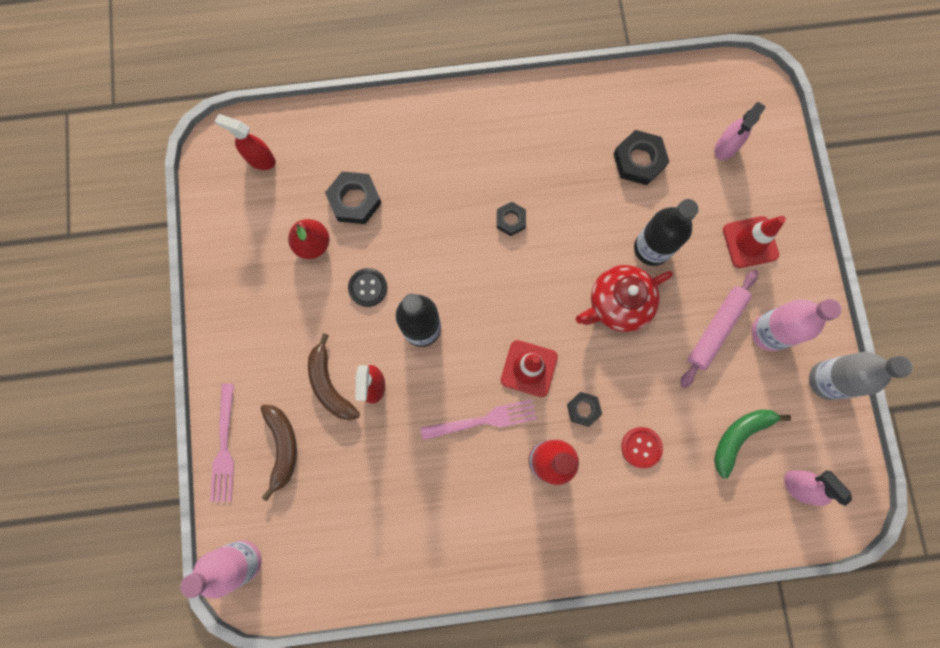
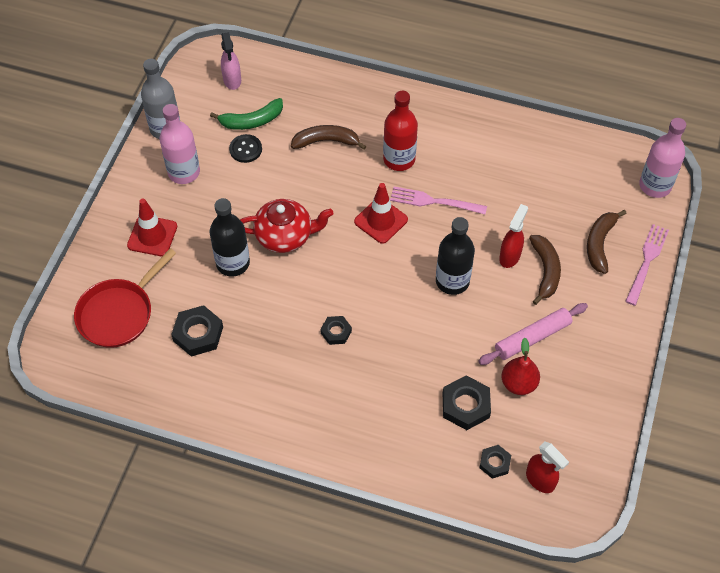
camera: 155 degrees left, 20 degrees down
black button [348,268,387,307] -> black button moved to [229,134,262,163]
black nut [567,392,602,427] -> black nut moved to [479,445,511,479]
red button [621,427,663,468] -> brown banana [291,125,367,150]
pink rolling pin [681,270,758,388] -> pink rolling pin moved to [479,303,588,365]
pink spray bottle [714,102,766,160] -> red pan [74,248,176,348]

